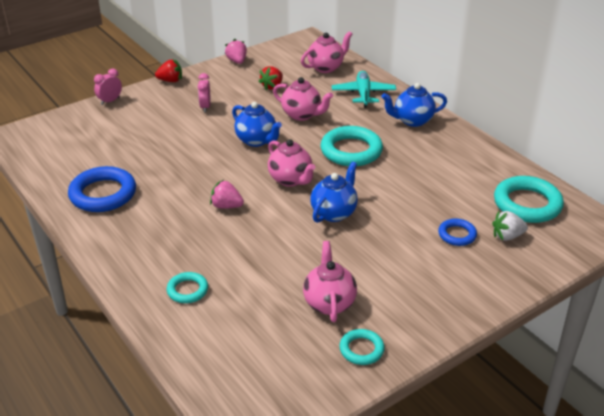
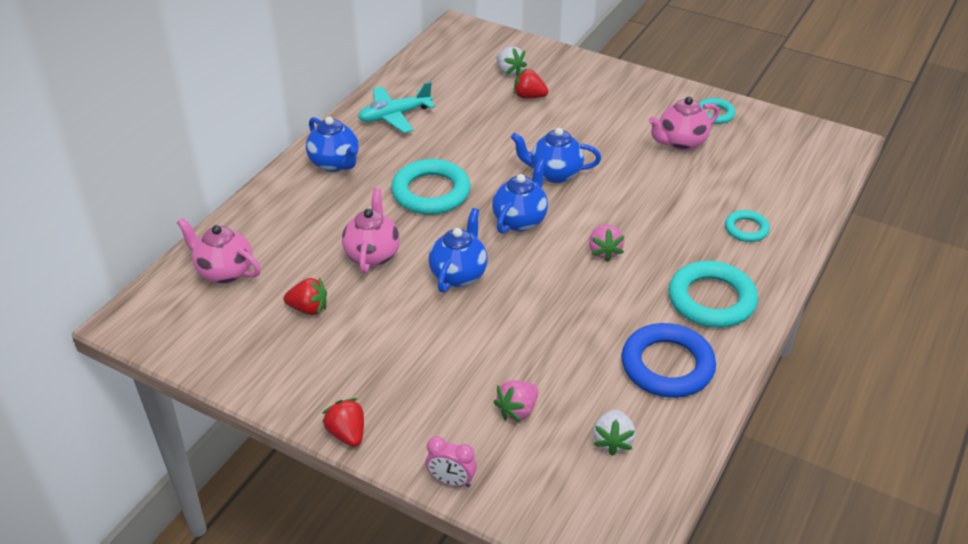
camera: 115 degrees left, 5 degrees up
pink clock [198,73,210,112] -> none
pink strawberry [225,39,247,64] -> pink strawberry moved to [493,380,538,422]
pink teapot [268,139,315,187] -> blue teapot [492,158,548,234]
turquoise plane [332,71,396,108] -> turquoise plane moved to [358,82,435,133]
blue ring [438,218,477,246] -> red strawberry [514,69,548,99]
turquoise ring [494,176,564,223] -> turquoise ring moved to [669,261,758,328]
none -> white strawberry [593,410,636,455]

